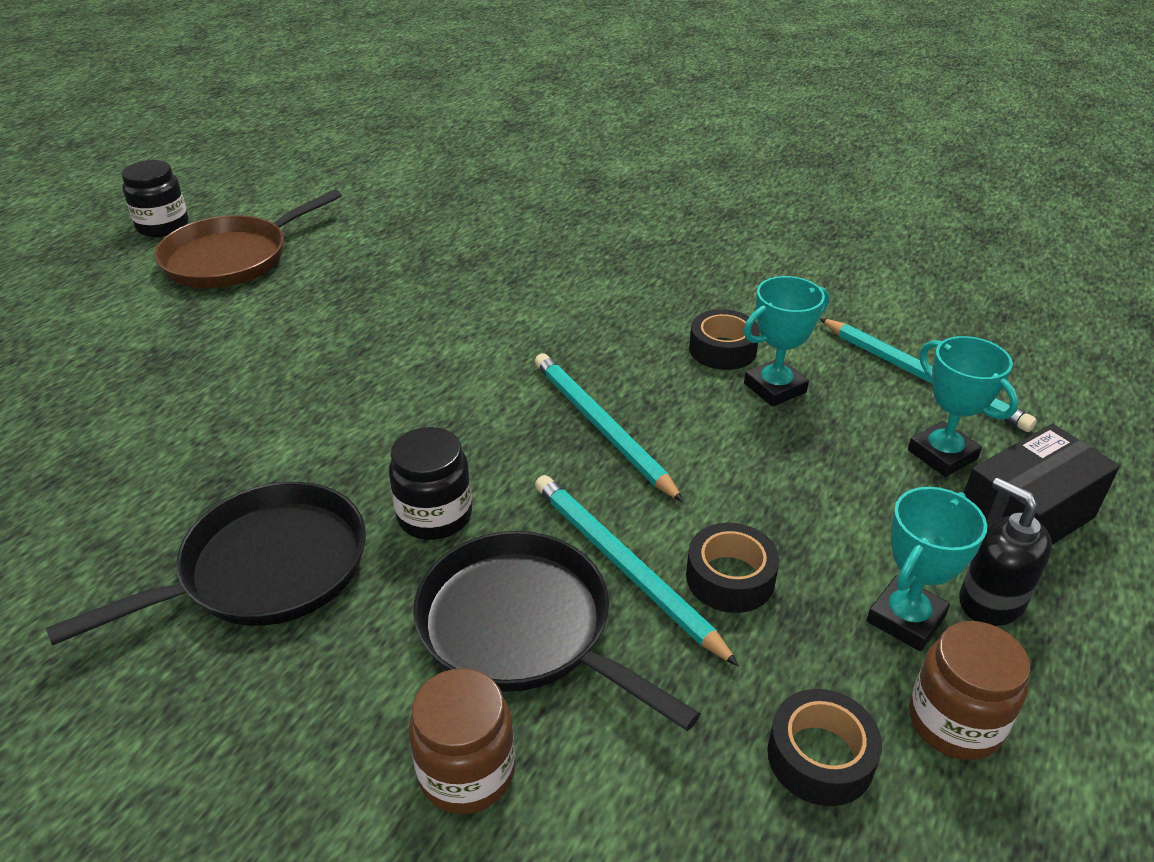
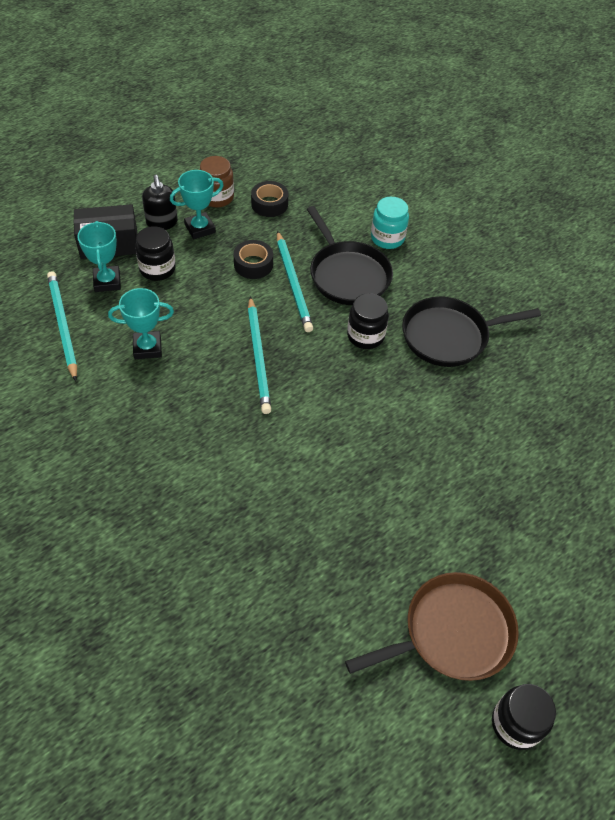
camera: 160 degrees left, 15 degrees up
brown jar [409,668,515,814] -> turquoise jar [371,197,409,249]
black tape [689,309,760,370] -> none
none -> black jar [135,226,176,281]

